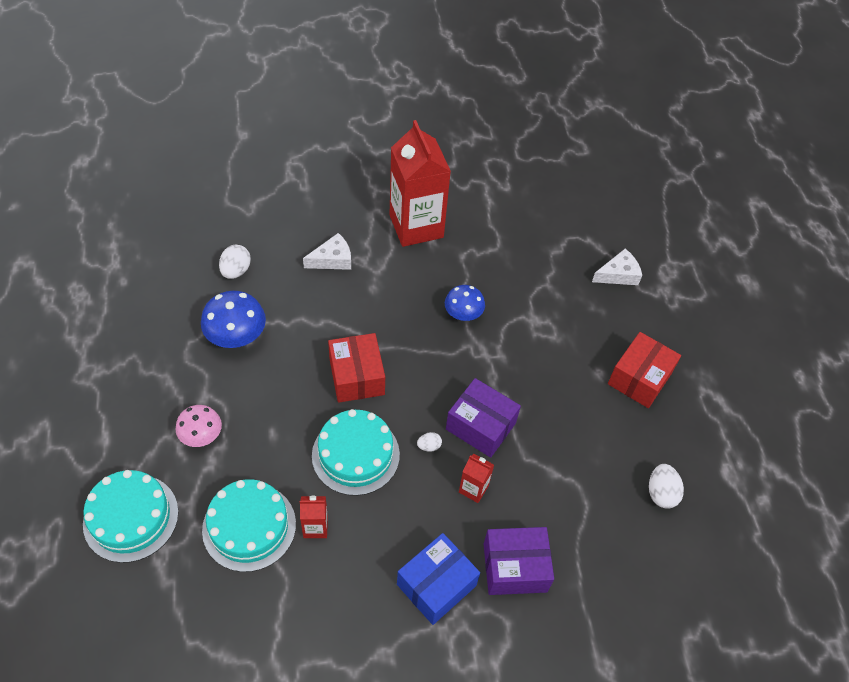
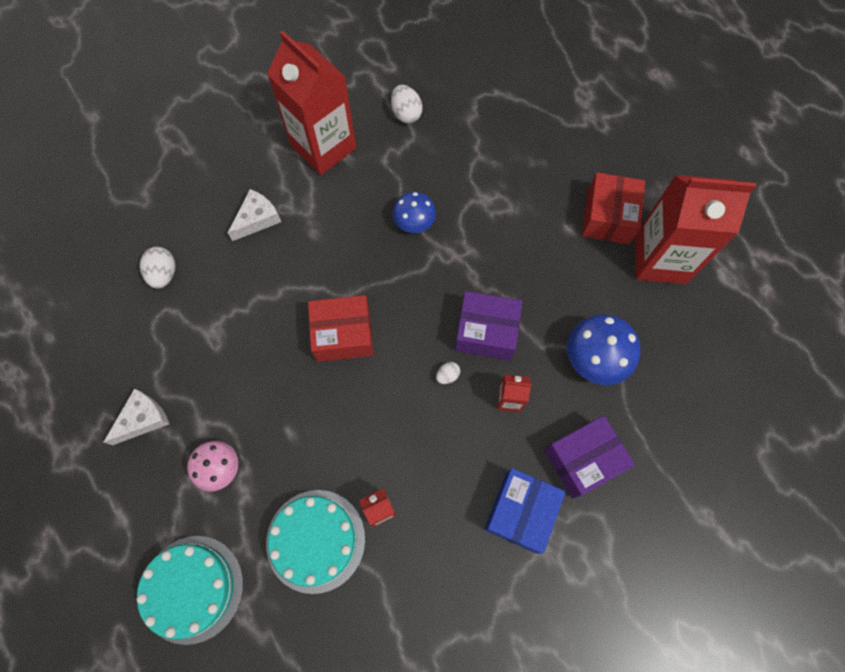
camera: 20 degrees left, 15 degrees up
blue mushroom [201,291,266,348] -> blue mushroom moved to [567,315,641,385]
turquoise cake [312,409,400,496] -> none
red box [328,333,385,403] -> red box turned 60 degrees counterclockwise [308,295,374,362]
white cheese [592,249,642,285] -> white cheese moved to [104,388,169,445]
white egg [649,464,684,509] -> white egg moved to [391,85,423,123]
none -> red carton [635,175,756,284]

